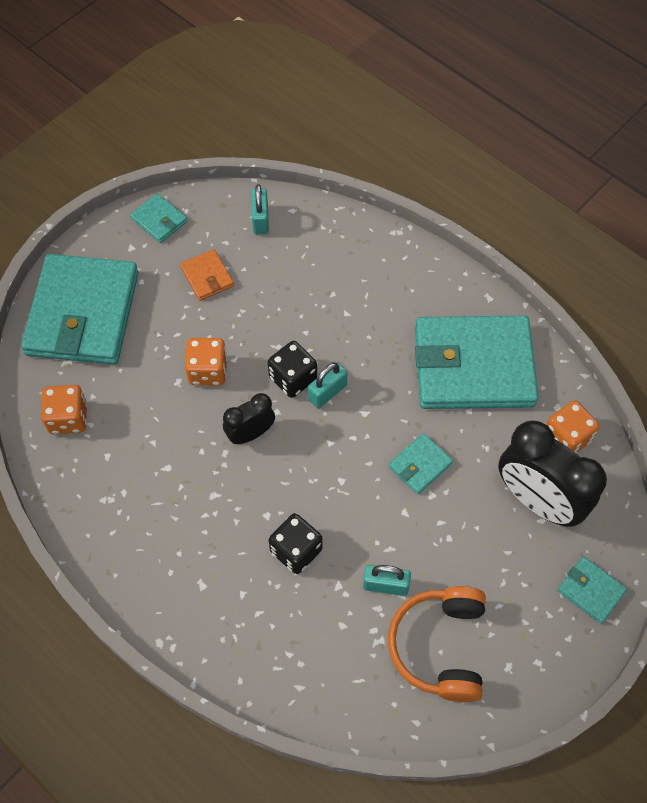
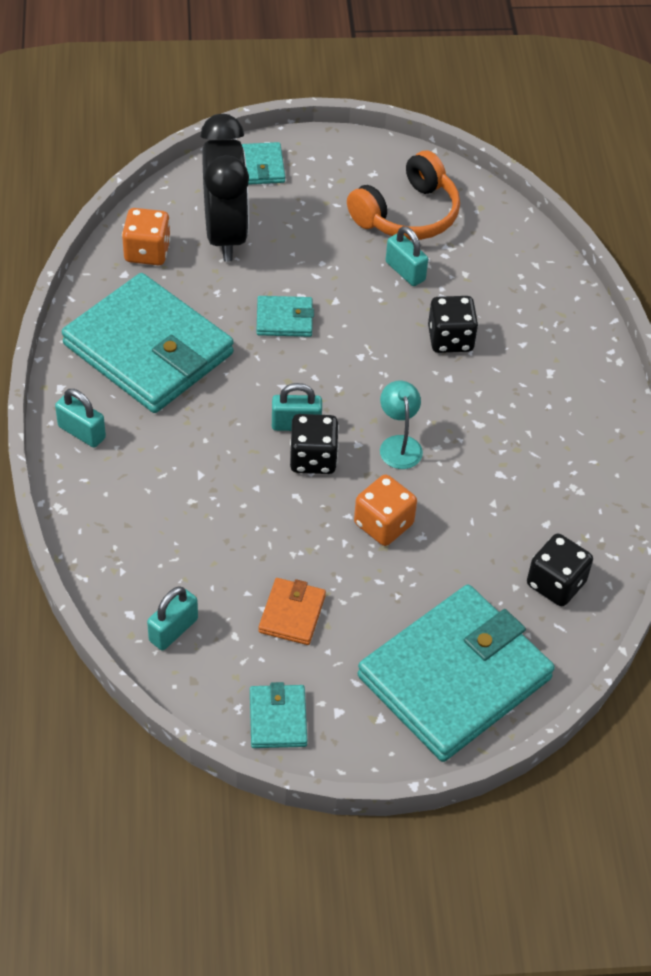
camera: 140 degrees left, 10 degrees down
orange dice [41,385,87,434] -> black dice [527,533,593,606]
black clock [223,393,275,444] -> turquoise lamp [380,381,423,469]
none -> turquoise padlock [55,389,106,448]

